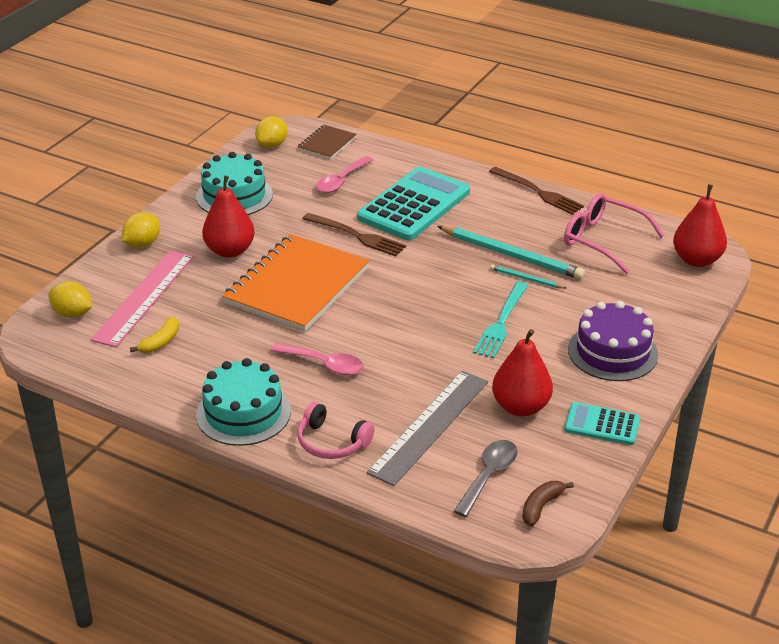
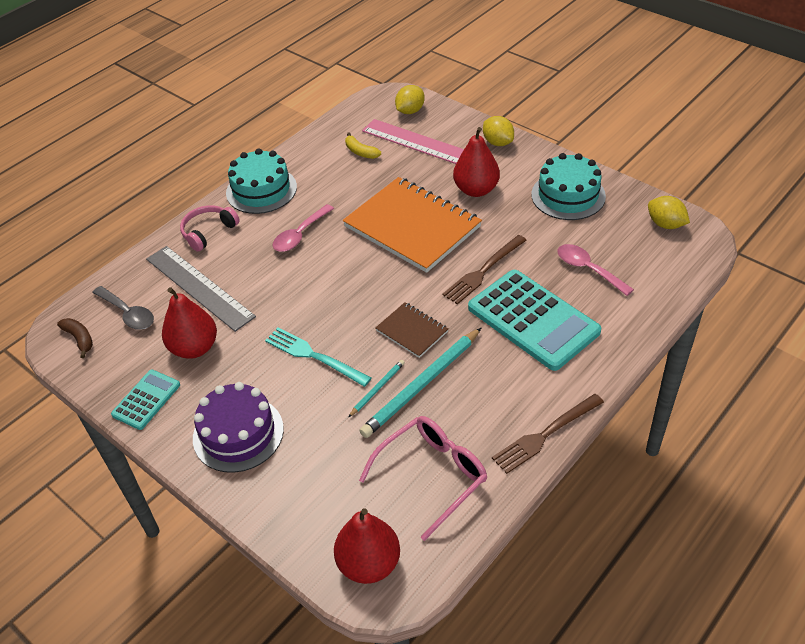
camera: 105 degrees right, 10 degrees up
brown notebook [297,125,357,159] -> brown notebook moved to [375,302,449,358]

